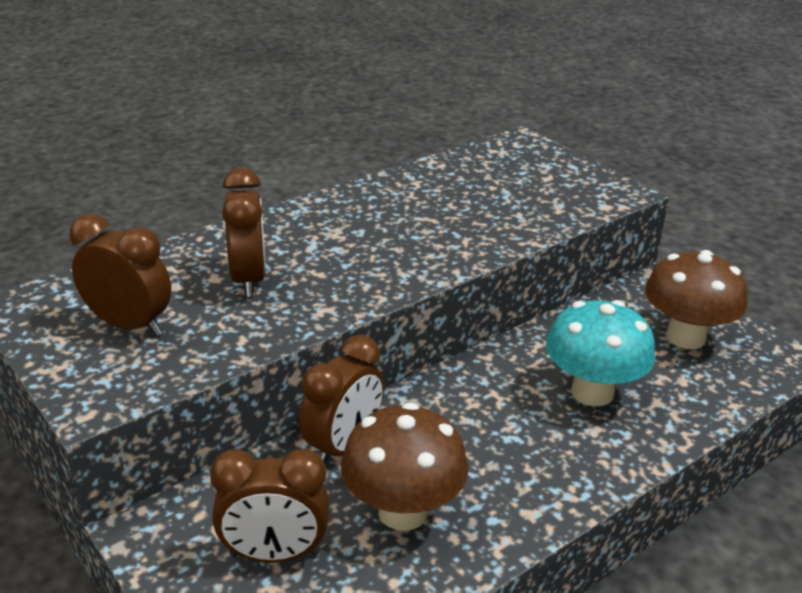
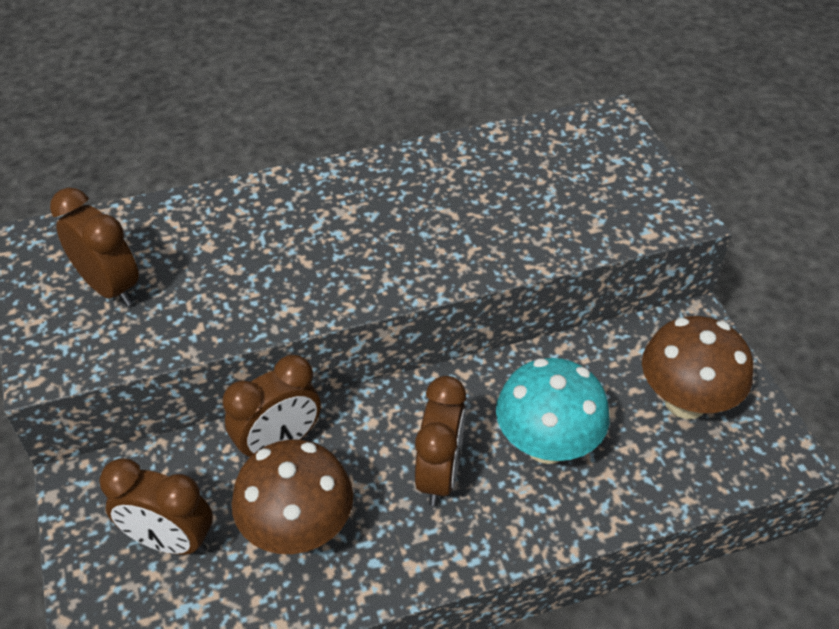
camera: 20 degrees right, 15 degrees up
brown clock [222,168,266,297] -> brown clock moved to [415,376,466,506]

